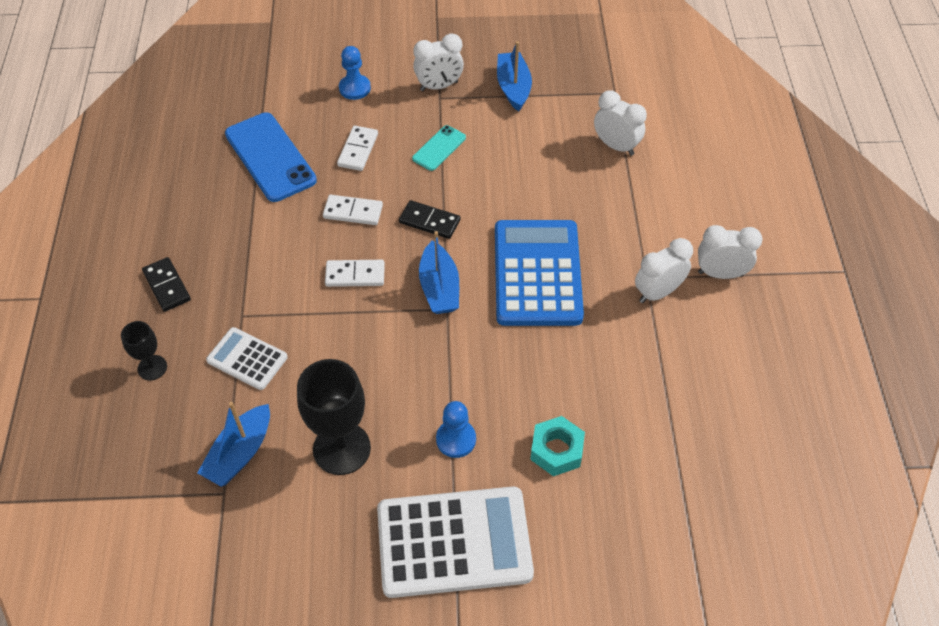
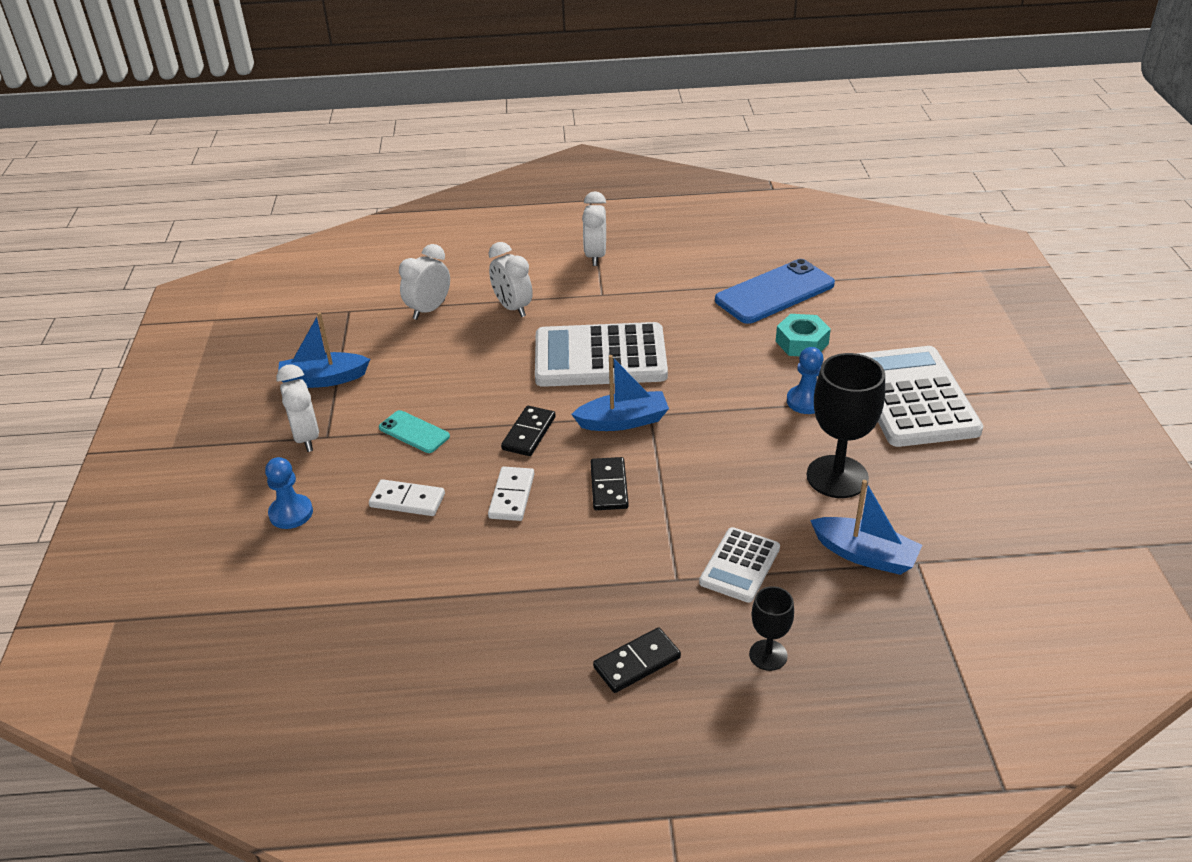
camera: 90 degrees left, 15 degrees down
blue phone [225,113,317,202] -> blue phone moved to [715,259,835,324]
white domino [325,260,385,287] -> black domino [591,457,629,510]
blue calculator [495,220,584,326] -> white calculator [535,322,668,387]
white clock [635,238,693,303] -> white clock moved to [489,242,533,317]

